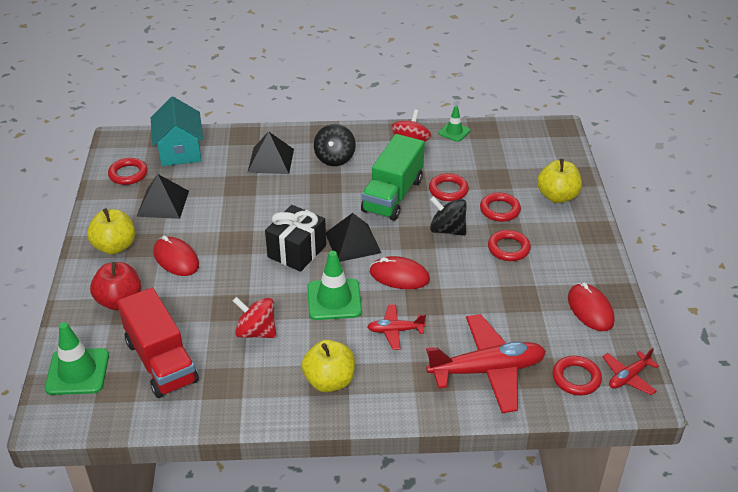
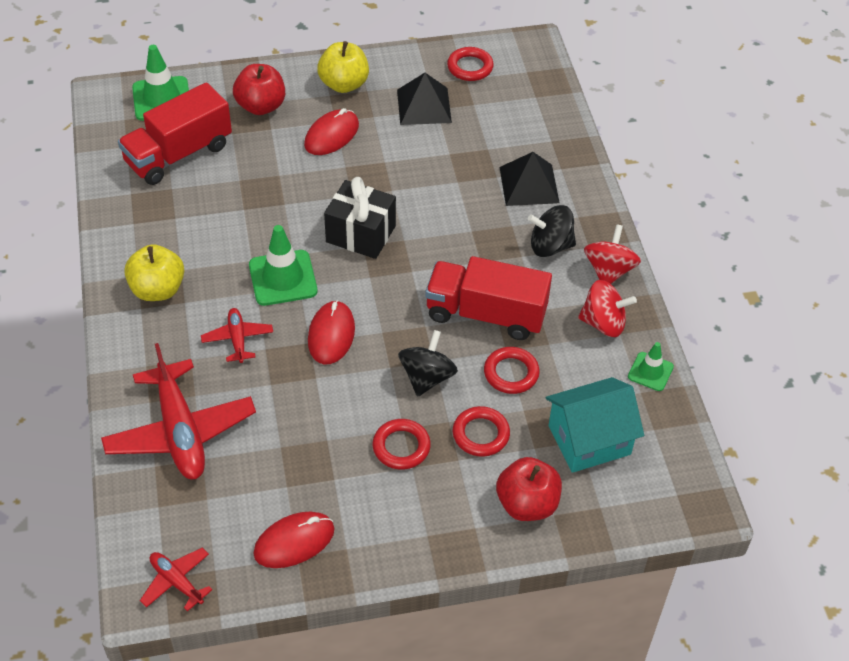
camera: 80 degrees right, 10 degrees up
turquoise house [151,97,203,166] -> turquoise house moved to [546,377,644,473]
red spinning top [233,297,276,338] -> red spinning top moved to [584,224,641,284]
black pyramid [326,213,381,262] -> none
green truck [361,134,425,221] -> red truck [425,256,552,340]
yellow apple [537,159,582,203] -> red apple [496,457,562,521]
red ring [553,356,602,395] -> none

